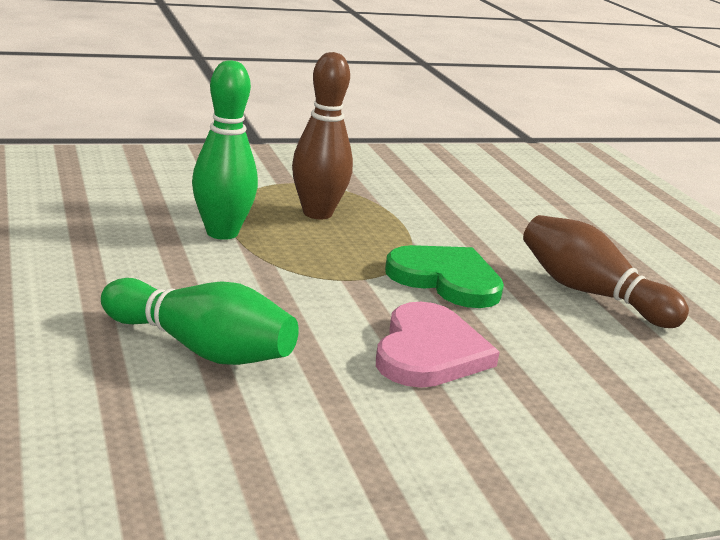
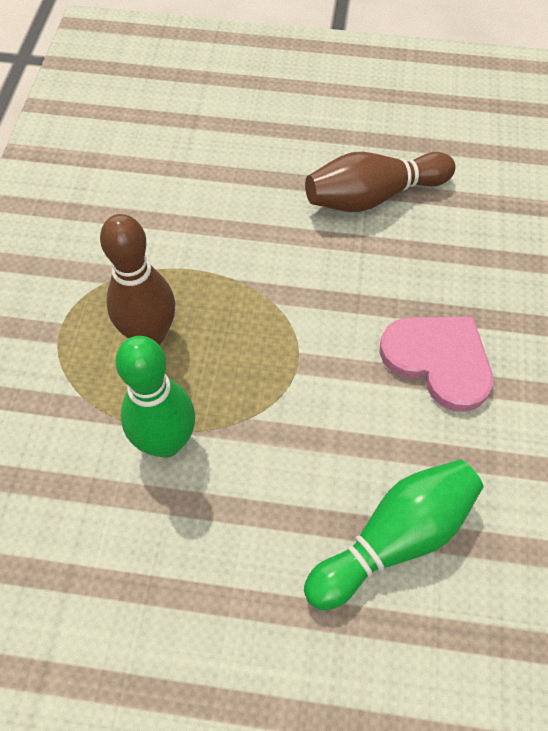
camera: 60 degrees left, 35 degrees up
green heart [385,245,504,308] -> none

